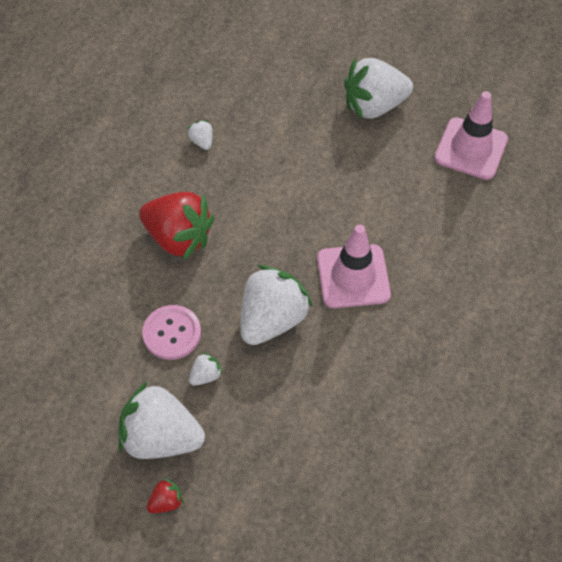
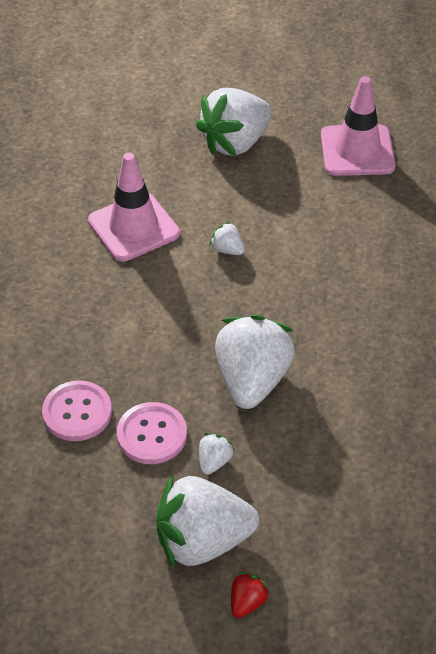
camera: 25 degrees left, 10 degrees down
red strawberry [139,192,214,260] -> none
white strawberry [187,120,213,150] -> white strawberry moved to [209,222,245,255]
pink traffic cone [317,224,391,308] -> pink traffic cone moved to [88,153,180,262]
none -> pink button [42,380,112,441]

